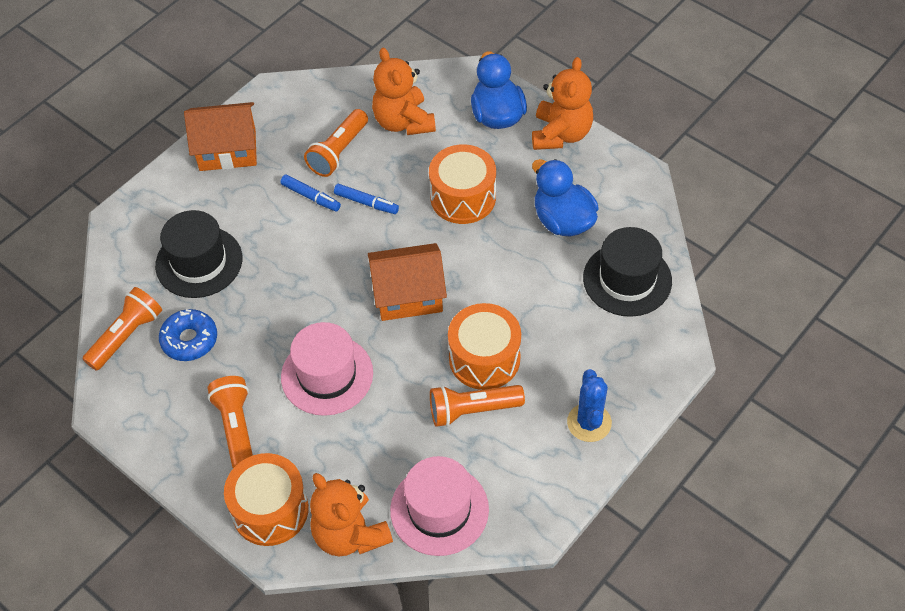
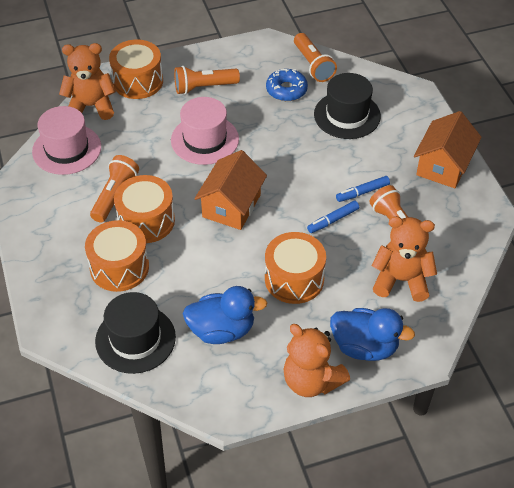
camera: 120 degrees right, 5 degrees down
orange flashlight [207,376,253,468] -> orange flashlight turned 150 degrees clockwise [174,66,240,95]
blue cactus [567,369,612,442] -> none
none -> orange drum [85,220,149,292]

